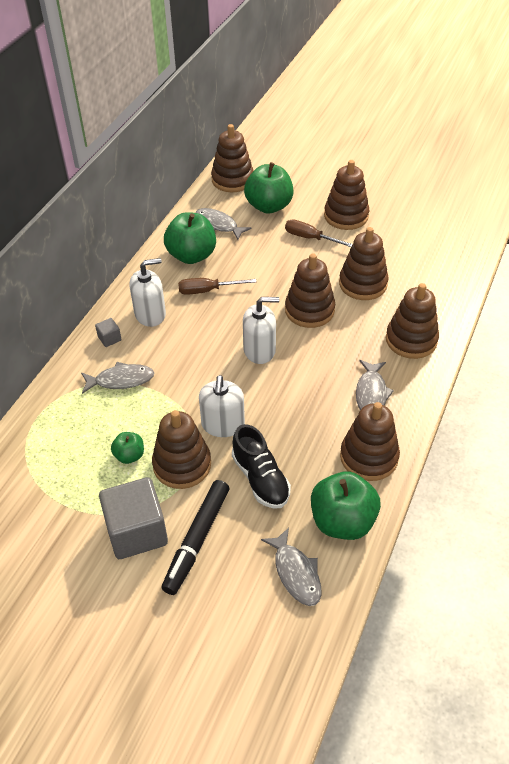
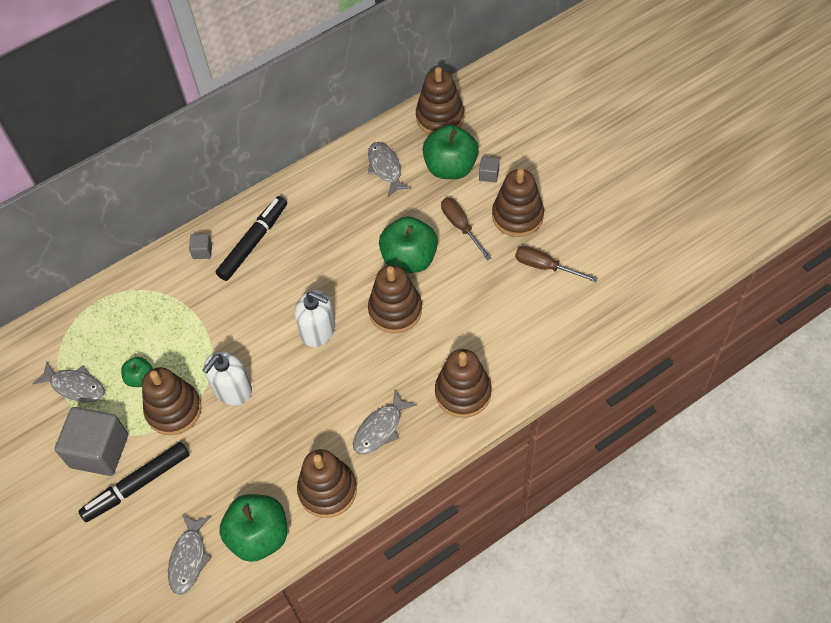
camera: 35 degrees right, 10 degrees up
grey fish [81,362,154,394] -> grey fish moved to [32,361,105,402]
white soap dispenser [130,258,166,327] -> black marker [216,196,287,281]
green apple [164,212,216,264] -> green apple moved to [379,216,438,273]
brown screwdriver [178,278,256,295] -> brown screwdriver moved to [515,246,598,282]
black shoe [232,424,291,509] -> none
brown stacking toy [339,227,389,300] -> none
none -> grey cube [479,156,500,182]

